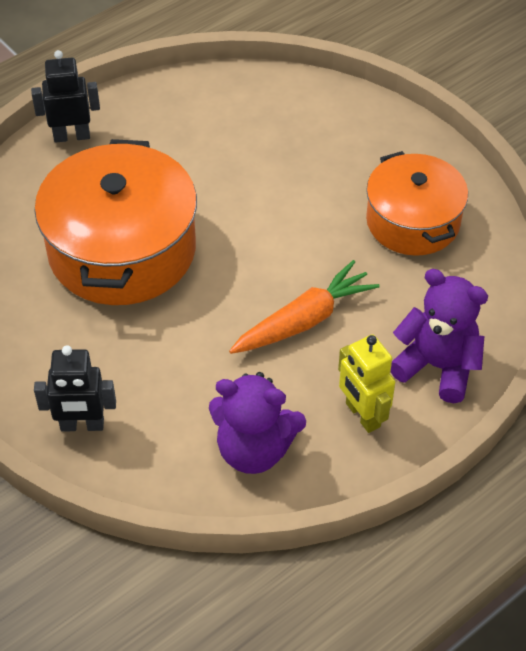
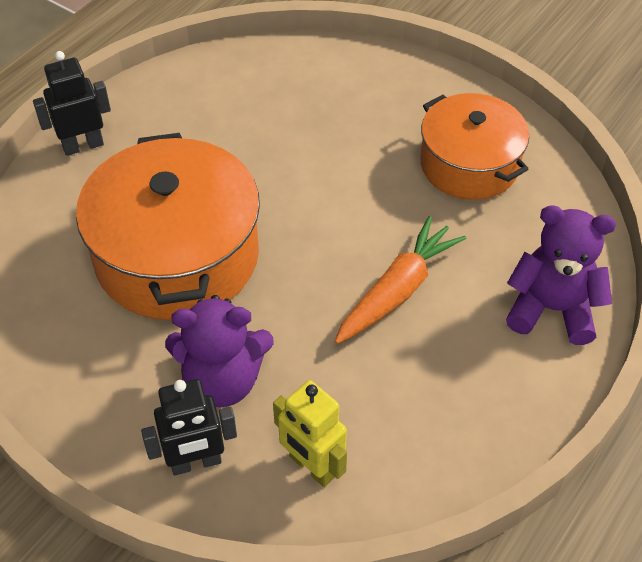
camera: 15 degrees left, 0 degrees up
purple teddy bear [209,372,306,474] -> purple teddy bear moved to [165,295,274,407]
yellow robot [338,334,395,433] -> yellow robot moved to [273,380,347,487]

